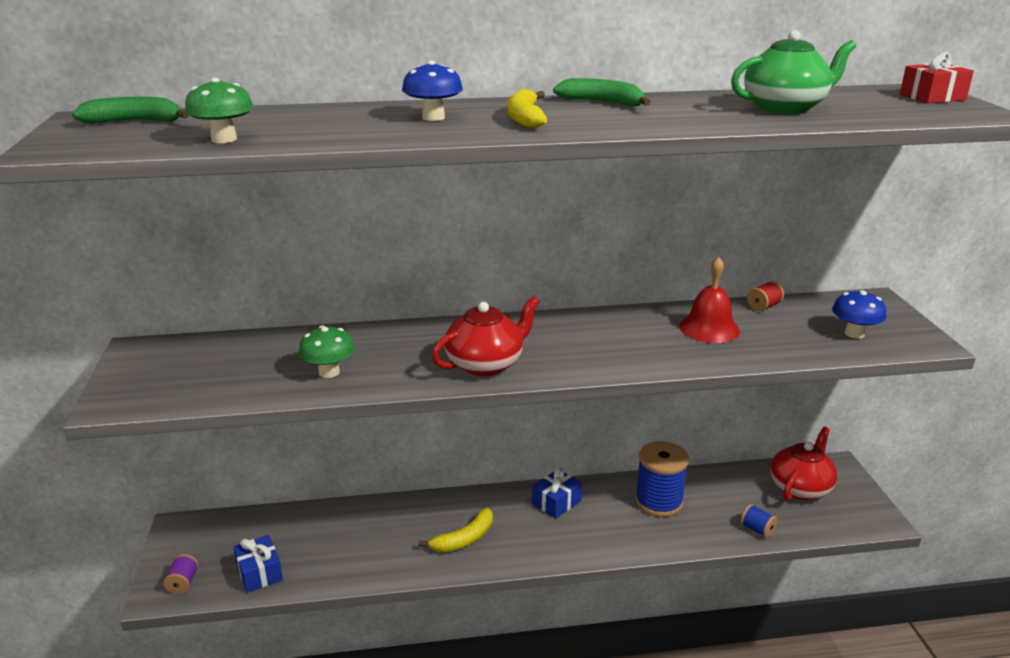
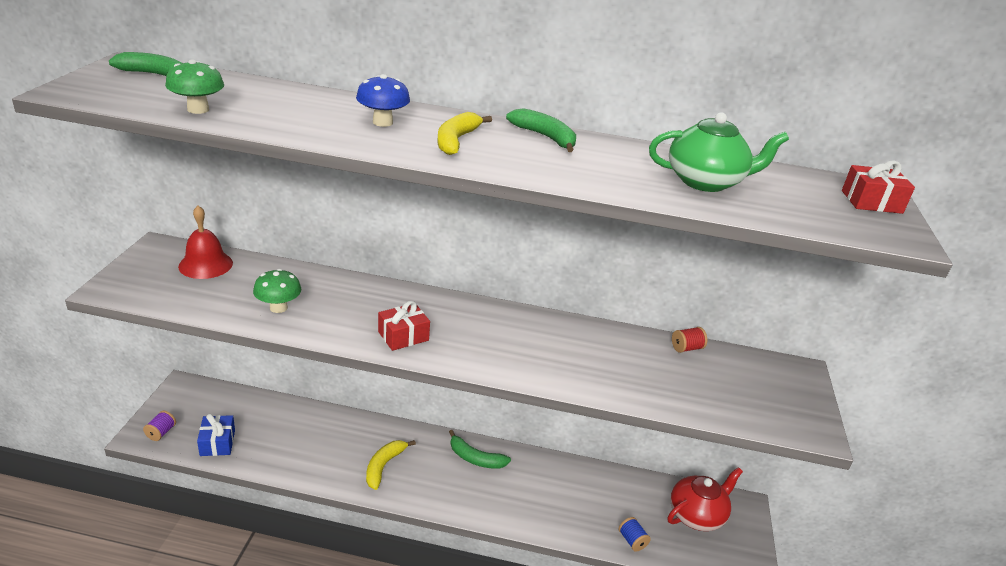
camera: 15 degrees right, 5 degrees up
yellow banana [418,507,493,552] -> yellow banana turned 135 degrees clockwise [366,440,416,490]
red teapot [432,296,540,376] -> red gift [378,301,430,351]
blue gift [532,468,582,519] -> green banana [449,430,511,469]
blue spool [635,441,689,517] -> none
red bell [679,257,740,343] -> red bell moved to [178,206,233,279]
blue mushroom [832,290,887,339] -> none

